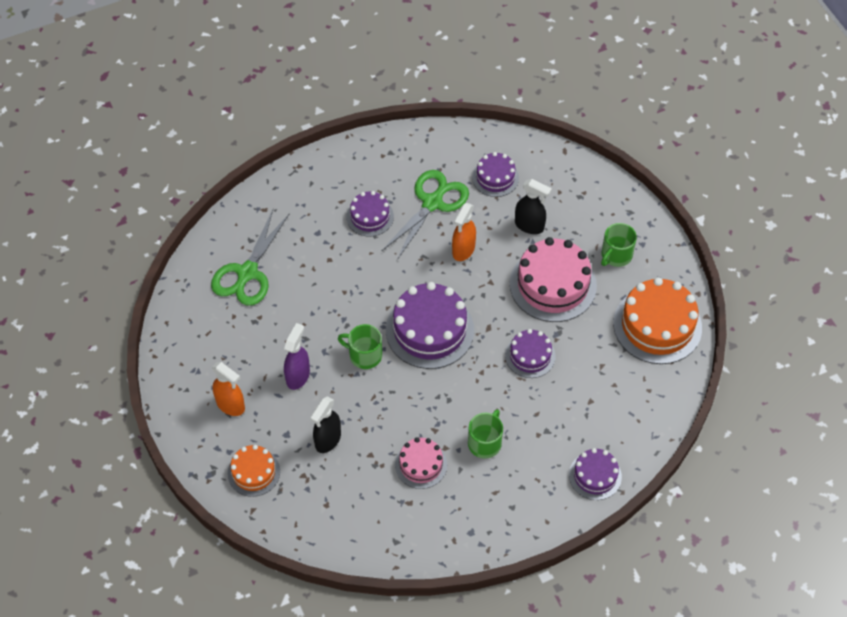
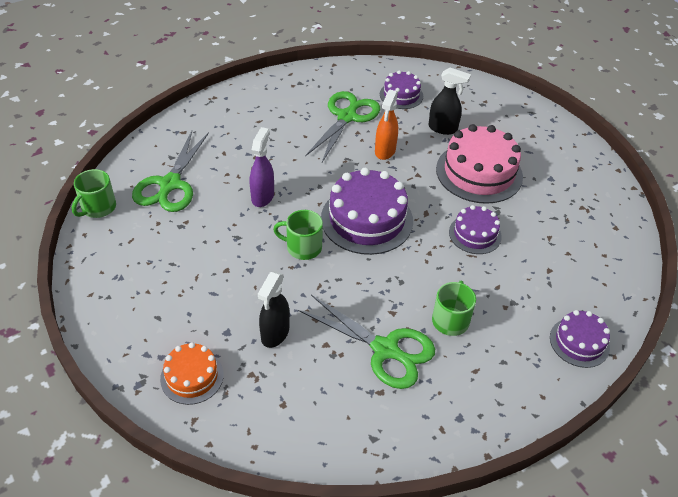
camera: 10 degrees left, 10 degrees down
orange spray bottle [212,362,245,416] -> none
purple spray bottle [284,323,310,390] -> purple spray bottle moved to [250,127,274,207]
purple cake [346,191,394,237] -> none
pink cake [395,437,447,489] -> green scissors [298,295,435,389]
green mug [601,223,637,267] -> green mug moved to [72,169,116,218]
orange cake [613,277,702,364] -> none

